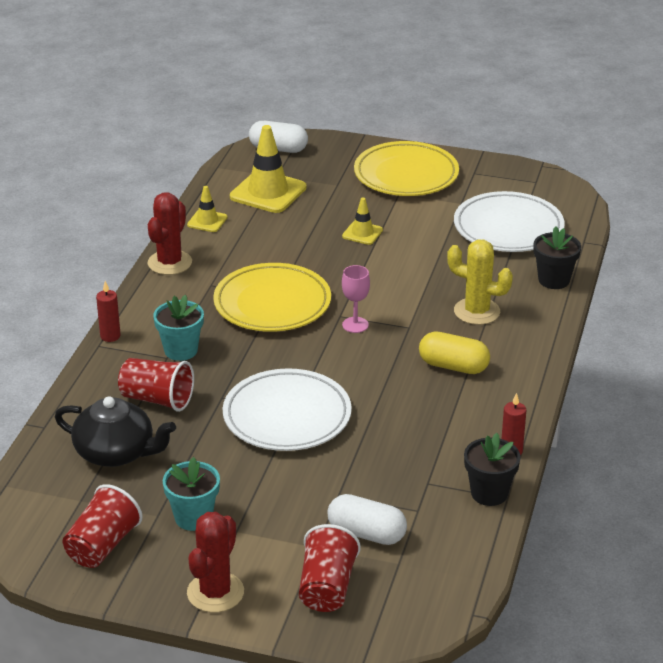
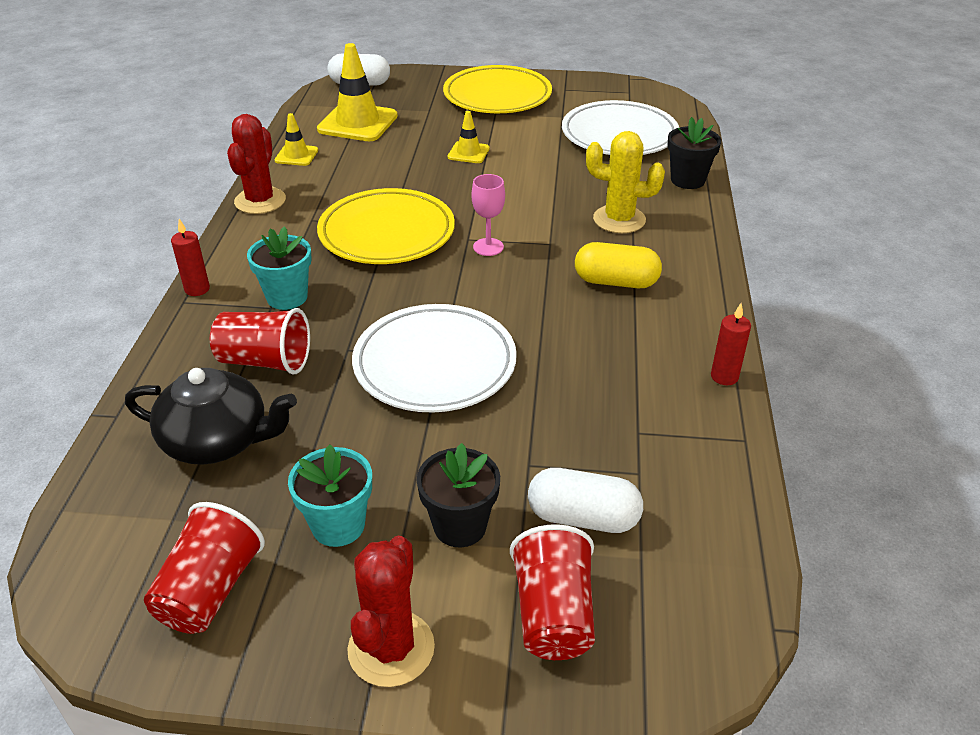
camera: 10 degrees left, 5 degrees up
black flower pot [464,433,521,506] -> black flower pot moved to [417,443,500,547]

